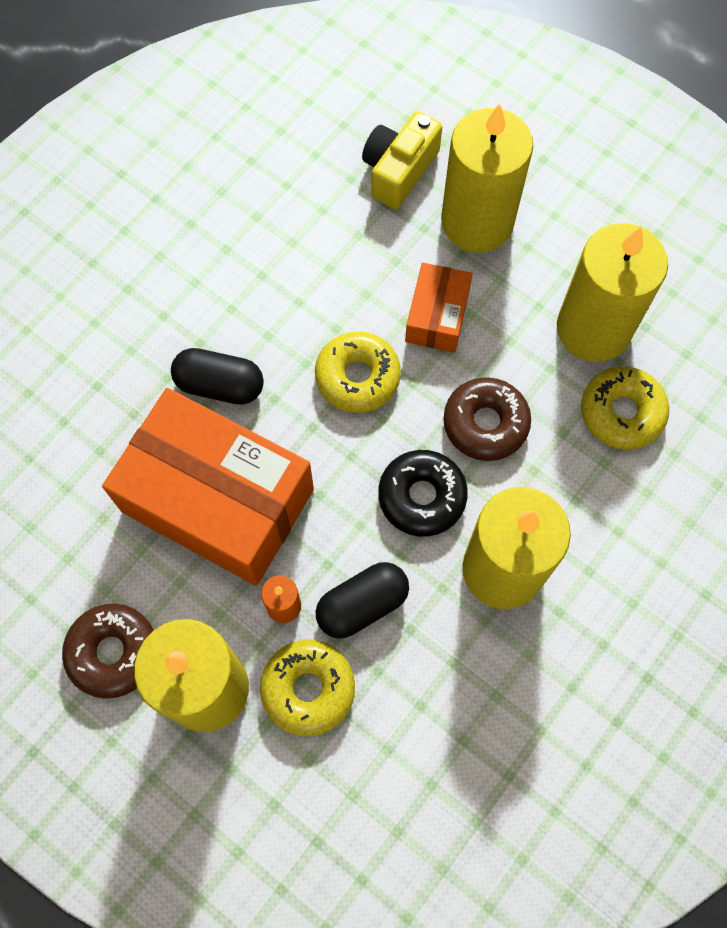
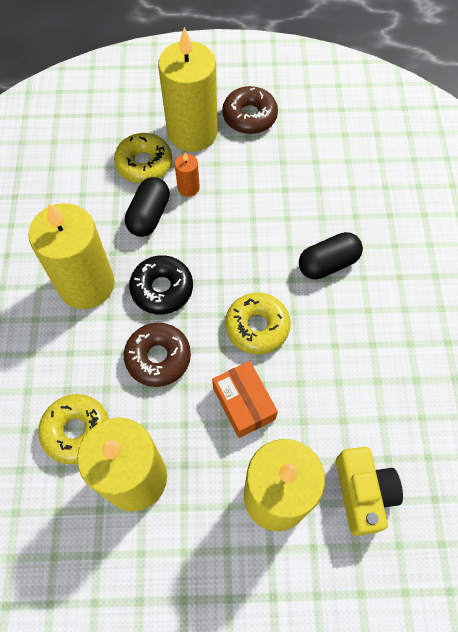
camera: 140 degrees right, 5 degrees down
orange box [102,388,314,586] -> none

